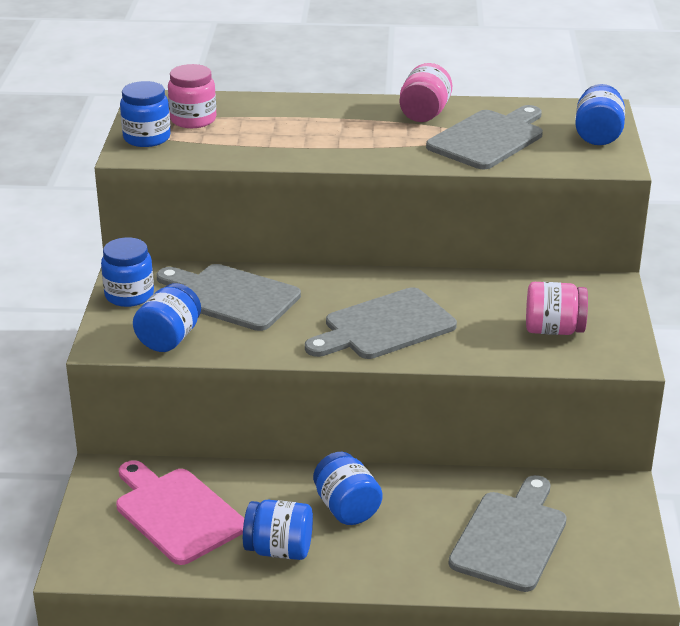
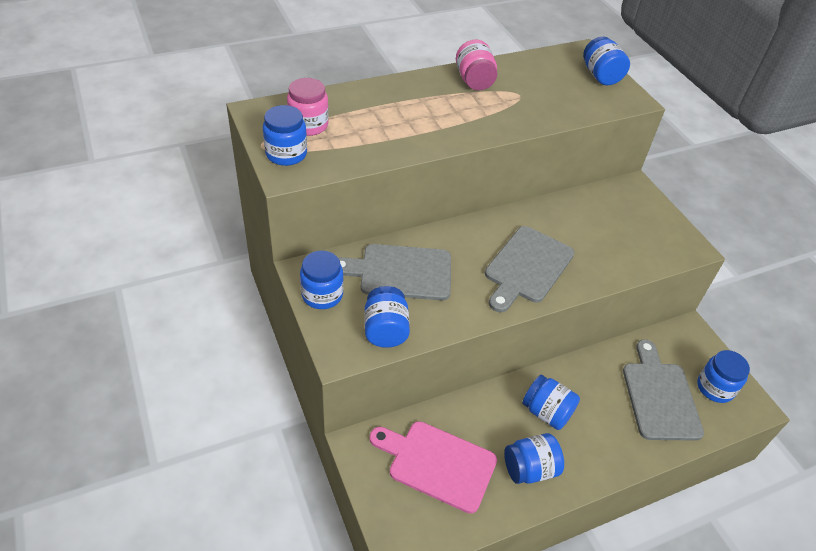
camera: 30 degrees left, 15 degrees up
grey cutting board [426,105,543,169] -> none
pink jar [526,282,588,335] -> none
none -> blue jar [697,350,750,403]

